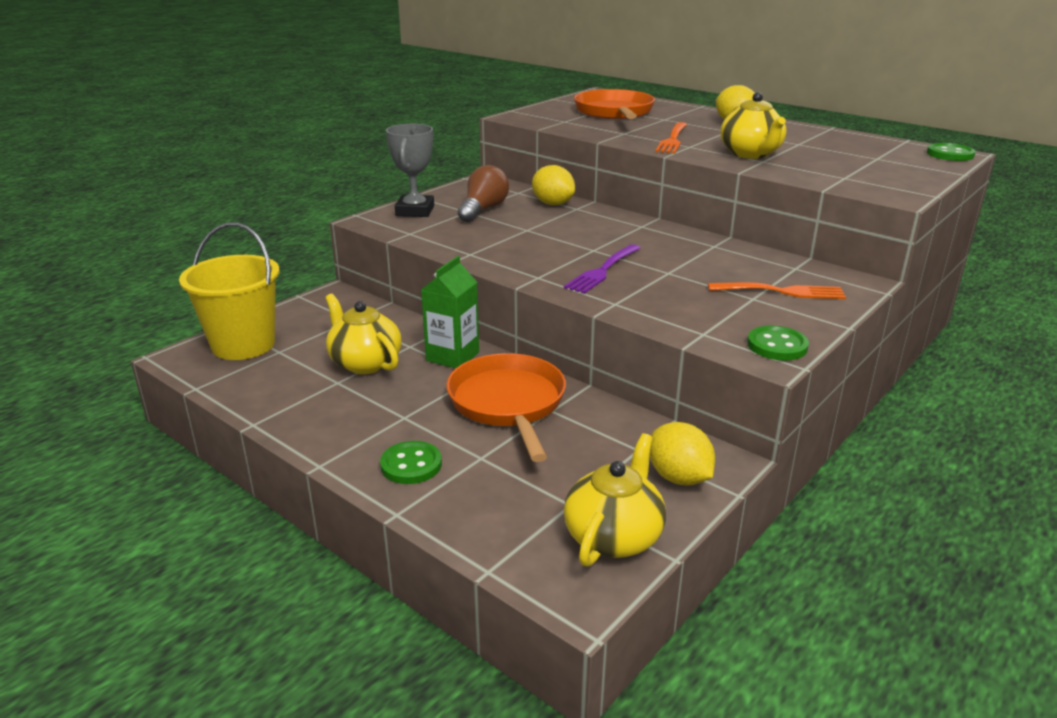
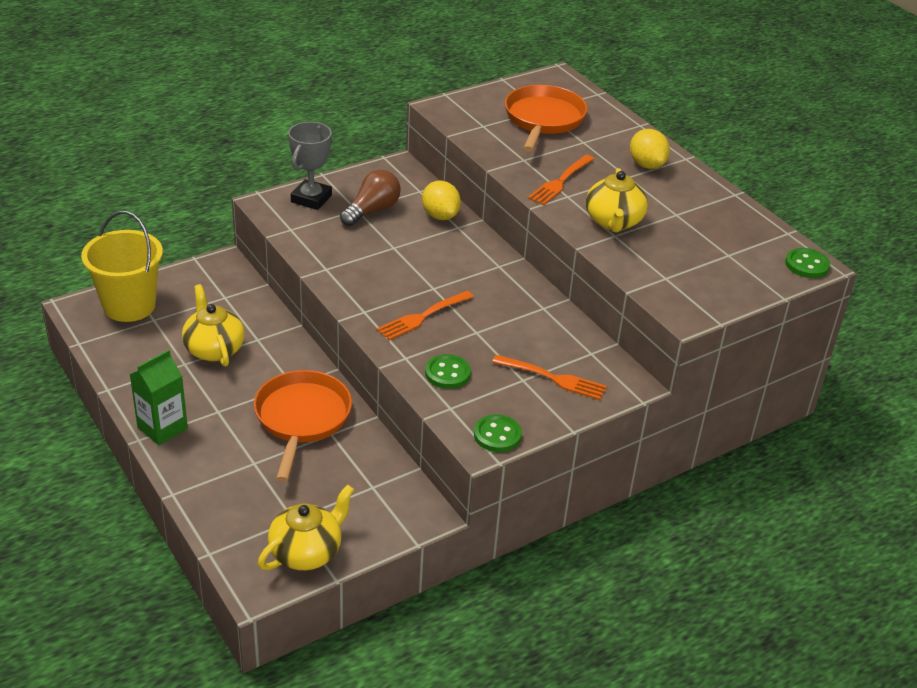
camera: 15 degrees right, 10 degrees up
green button [380,441,442,484] -> green button moved to [425,354,471,389]
green carton [421,256,479,368] -> green carton moved to [129,350,188,445]
purple fork [564,244,641,294] -> orange fork [377,291,474,340]
yellow lemon [650,422,715,486] -> none

